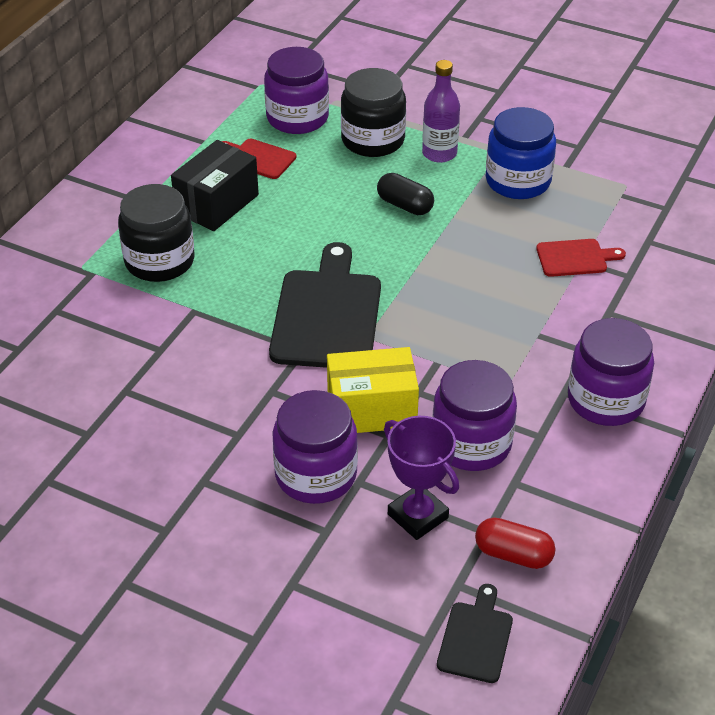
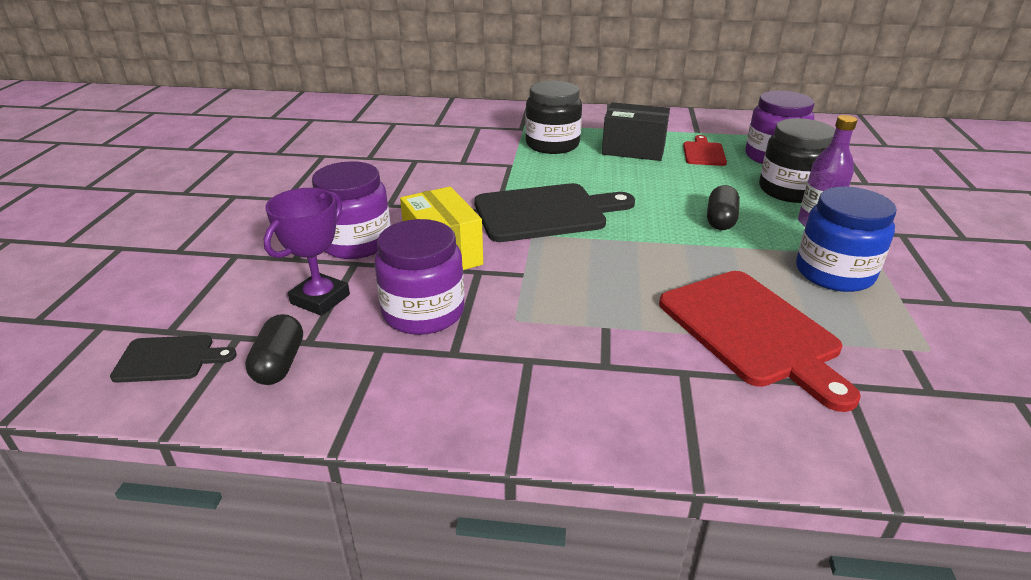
camera: 70 degrees right, 10 degrees down
red capsule [475,518,556,569] -> black capsule [245,314,303,385]
red cutting board [536,239,626,277] -> red cutting board [659,271,861,412], size x1.97
purple jar [568,318,654,426] -> none

